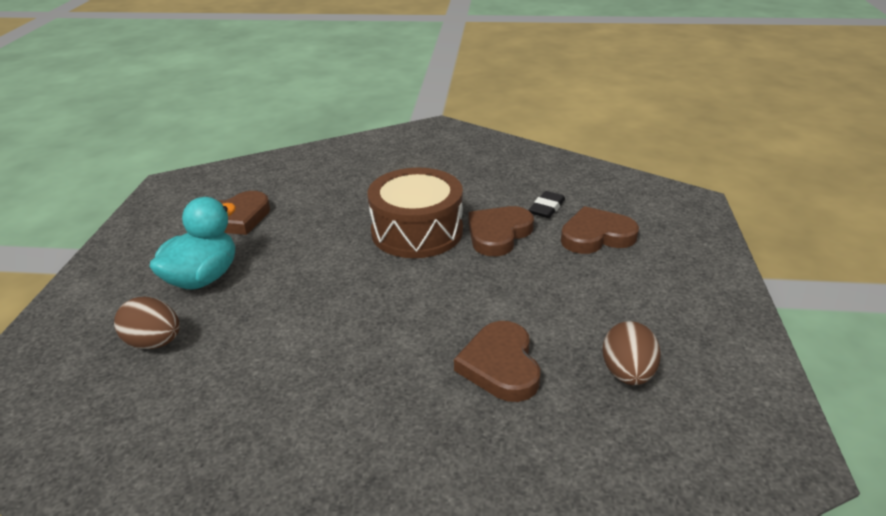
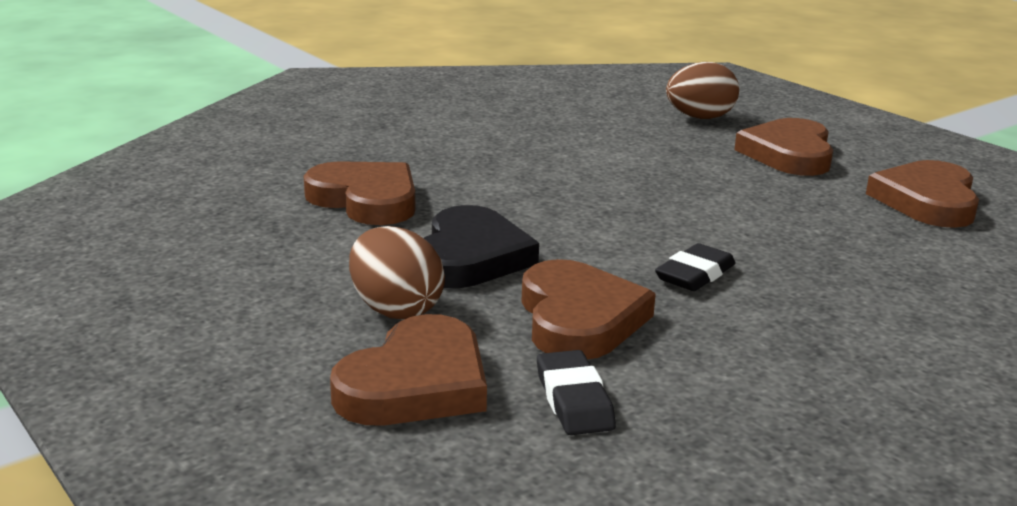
camera: 135 degrees right, 10 degrees down
turquoise duck [149,197,236,289] -> brown heart [734,118,833,176]
brown drum [367,168,463,258] -> black eraser [655,243,736,291]
brown egg [602,321,661,385] -> brown egg moved to [349,226,445,319]
none -> black heart [424,205,539,288]

